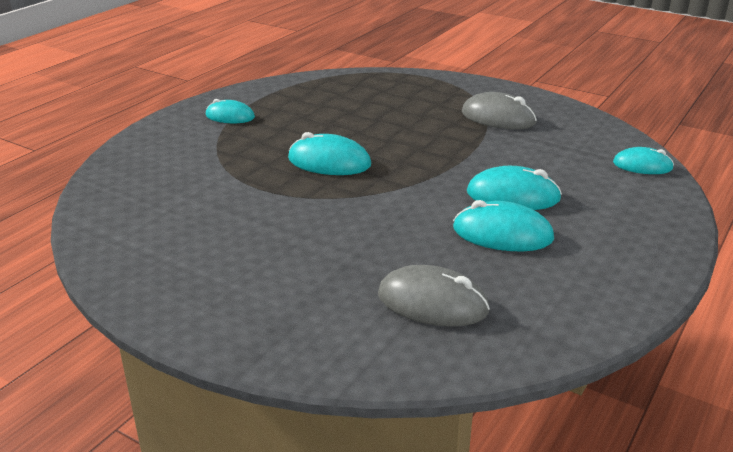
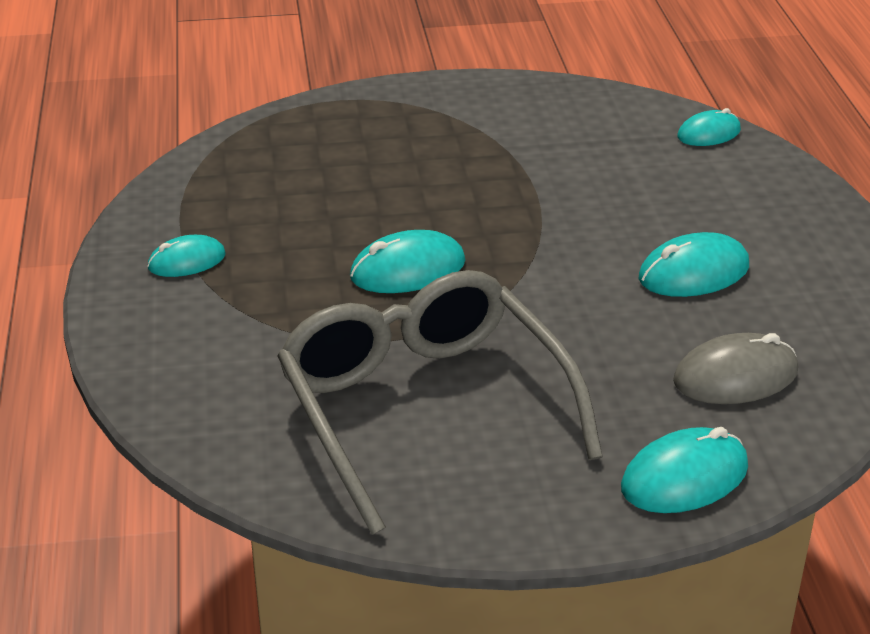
camera: 40 degrees left, 5 degrees up
grey mouse [462,92,537,129] -> none
turquoise mouse [467,166,562,210] -> turquoise mouse moved to [621,427,748,513]
none -> grey glasses [277,270,603,535]

